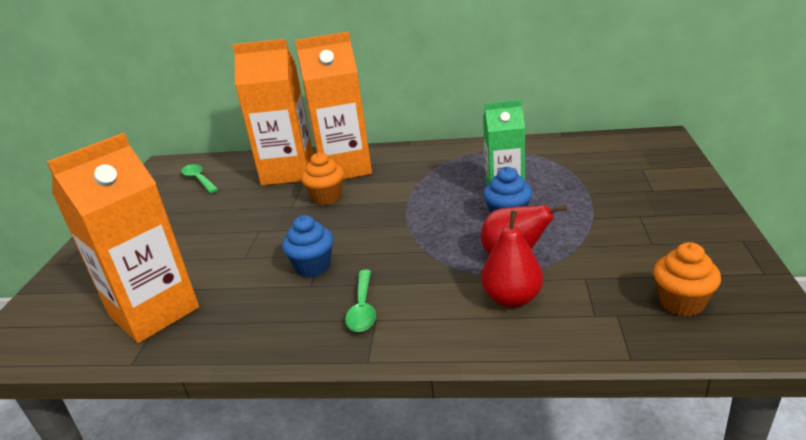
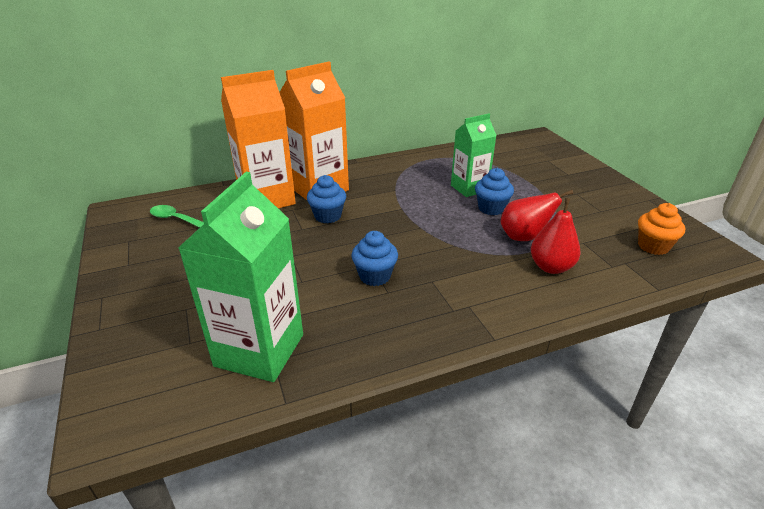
camera: 30 degrees left, 5 degrees up
orange carton [47,133,199,343] -> green carton [178,172,303,382]
orange cupcake [301,152,344,205] -> blue cupcake [307,175,346,224]
green spoon [345,270,376,332] -> none

